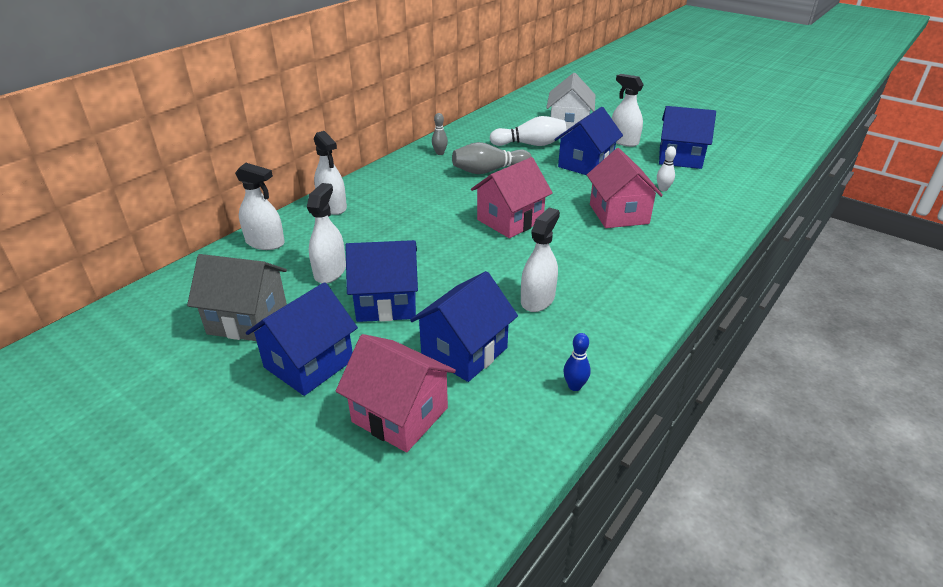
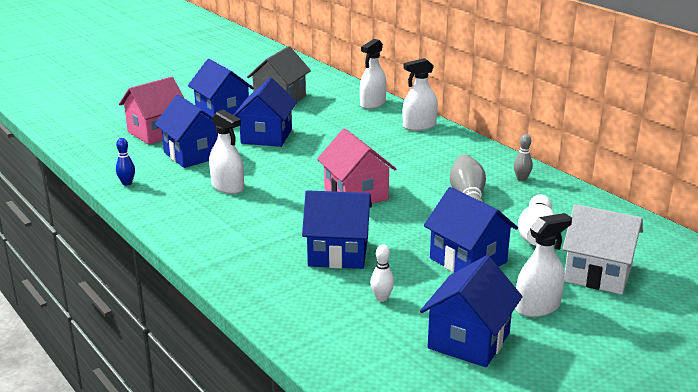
camera: 105 degrees right, 10 degrees down
white spray bottle [307,183,346,283] -> none
pink house [587,148,663,228] -> blue house [302,190,372,269]

